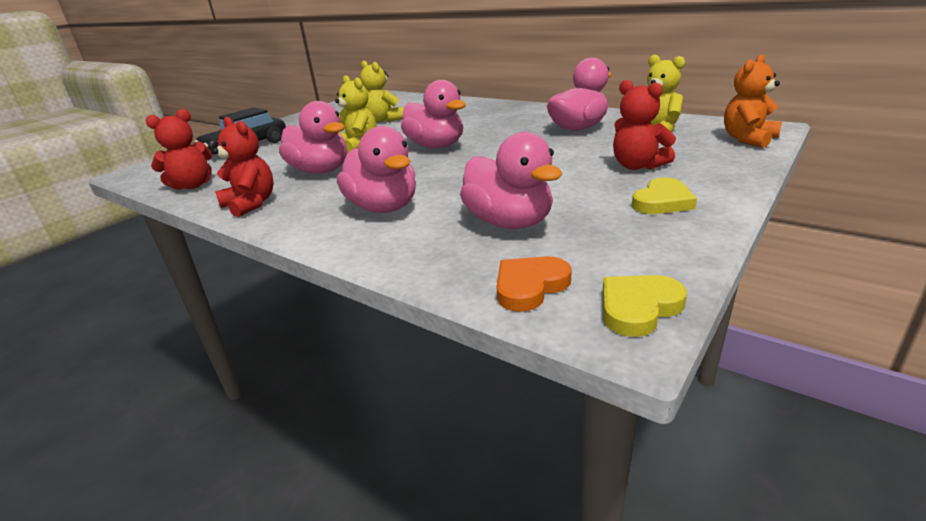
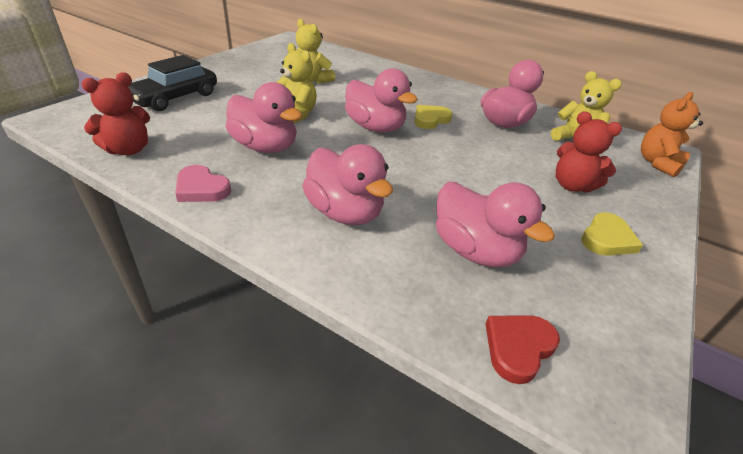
camera: 10 degrees left, 10 degrees up
red teddy bear [213,117,274,217] -> pink heart [175,165,231,202]
orange heart [496,256,572,312] -> red heart [485,315,560,384]
yellow heart [603,275,687,337] -> yellow heart moved to [414,105,452,129]

